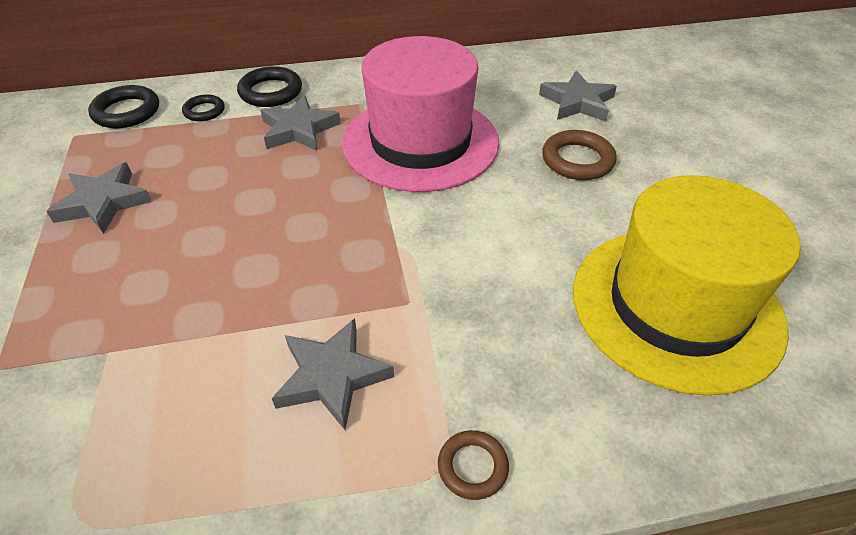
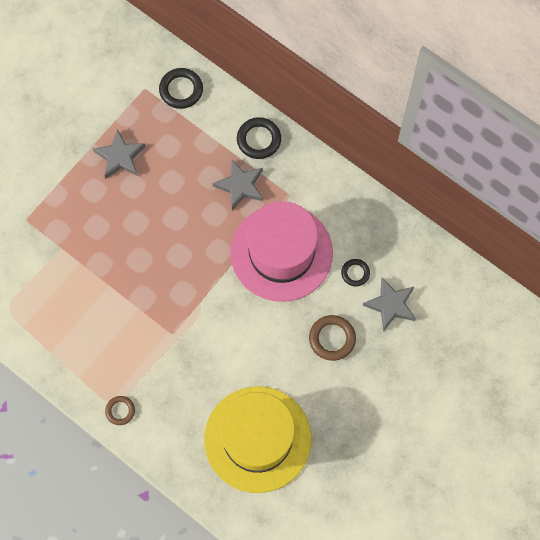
camera: 50 degrees right, 25 degrees up
black ring [182,94,224,121] -> black ring moved to [341,259,370,286]
grey star [272,318,394,430] -> none

